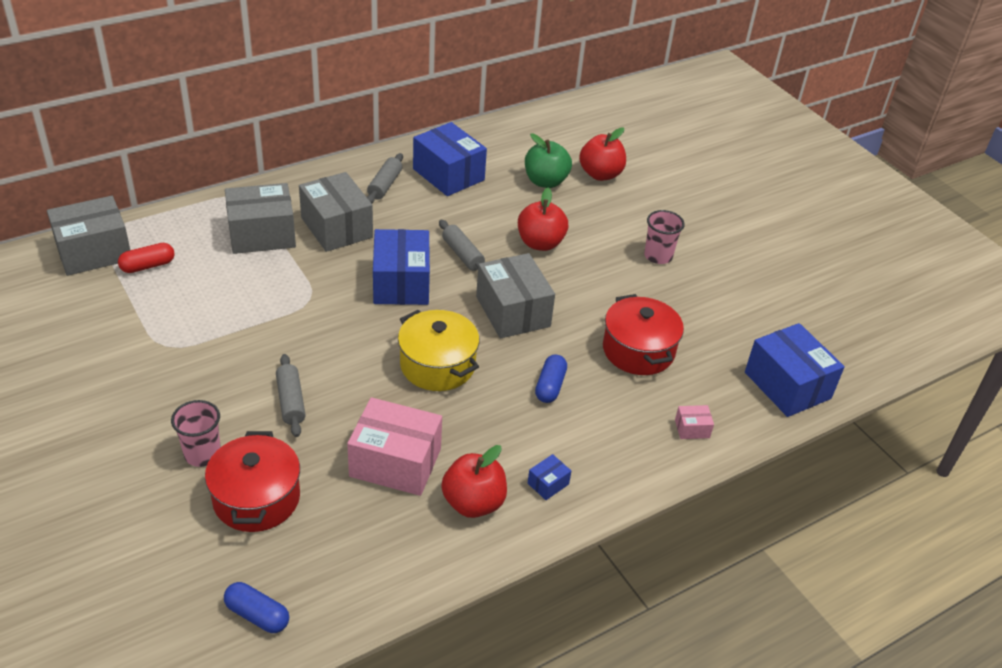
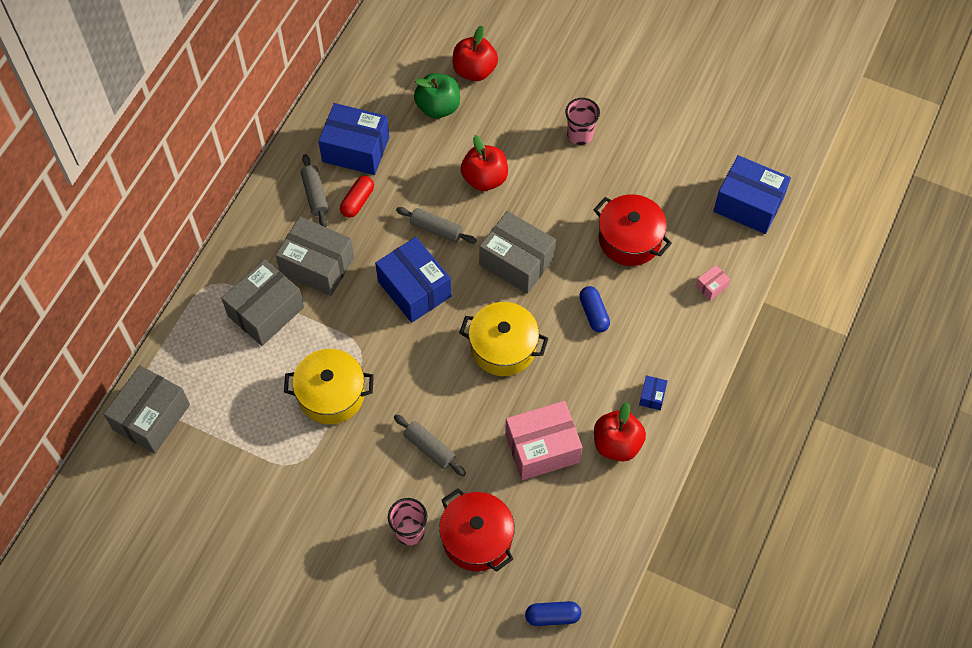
camera: 30 degrees left, 20 degrees up
red capsule [118,243,175,273] -> red capsule moved to [340,176,374,218]
none -> yellow pot [284,349,374,424]

